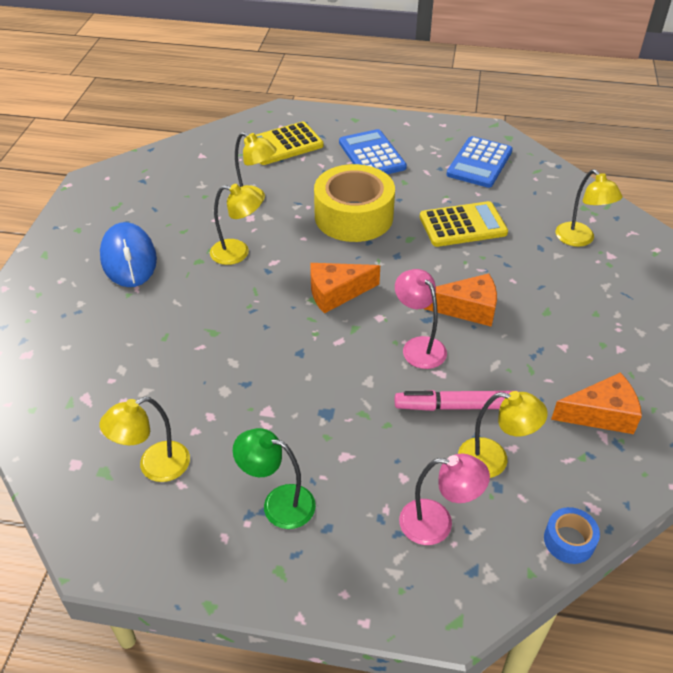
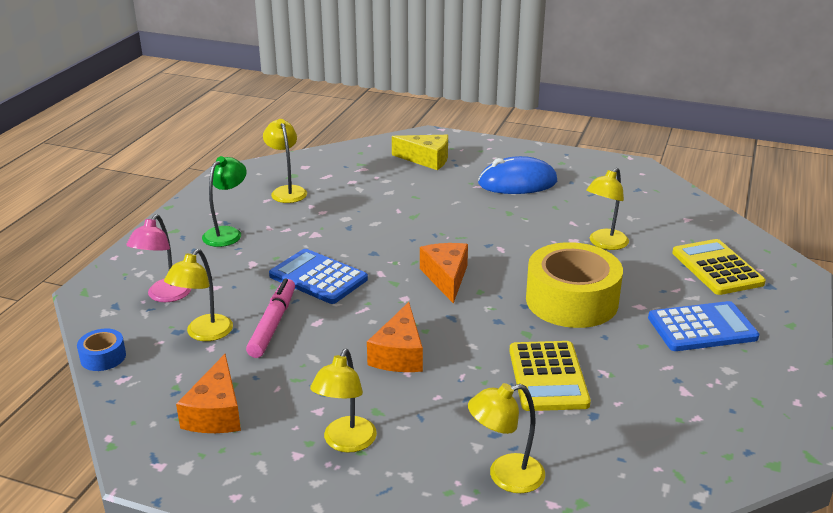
camera: 100 degrees right, 15 degrees down
yellow lamp [210,184,263,265] -> yellow lamp moved to [310,349,377,453]
pink lamp [395,269,447,369] -> none
blue calculator [446,136,513,188] -> blue calculator moved to [269,249,368,304]
none -> yellow cheese [392,135,448,170]

